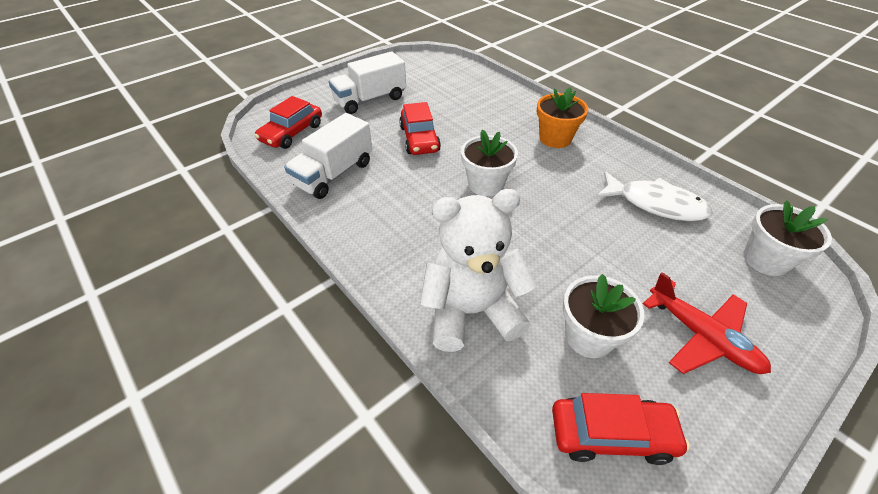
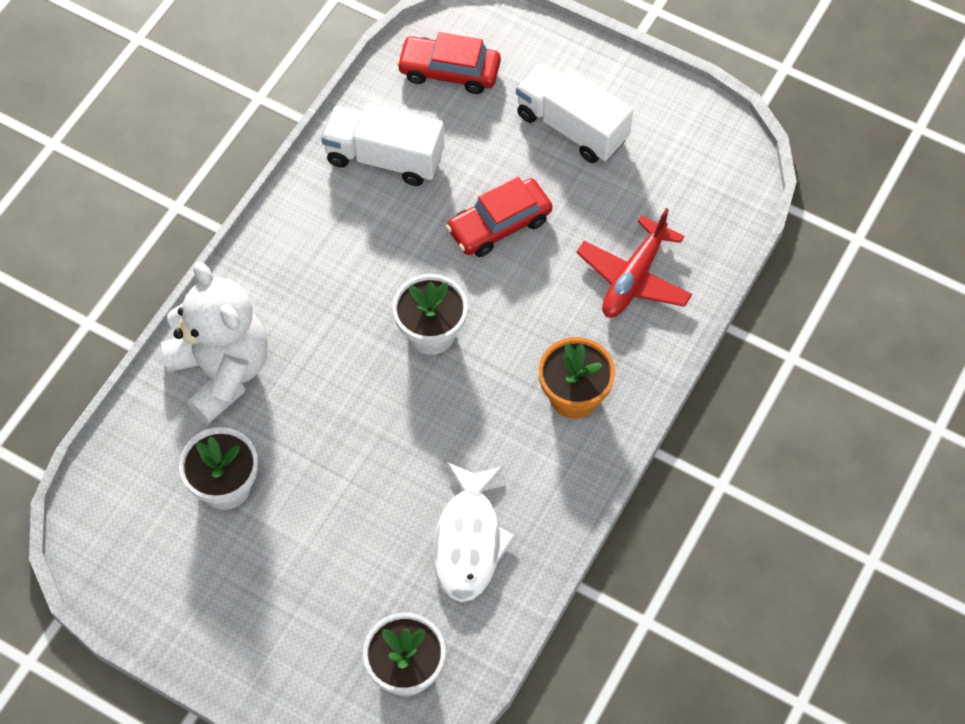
camera: 70 degrees right, 15 degrees up
red car [552,393,690,465] -> none
red plane [643,272,771,374] -> red plane moved to [576,208,692,318]

